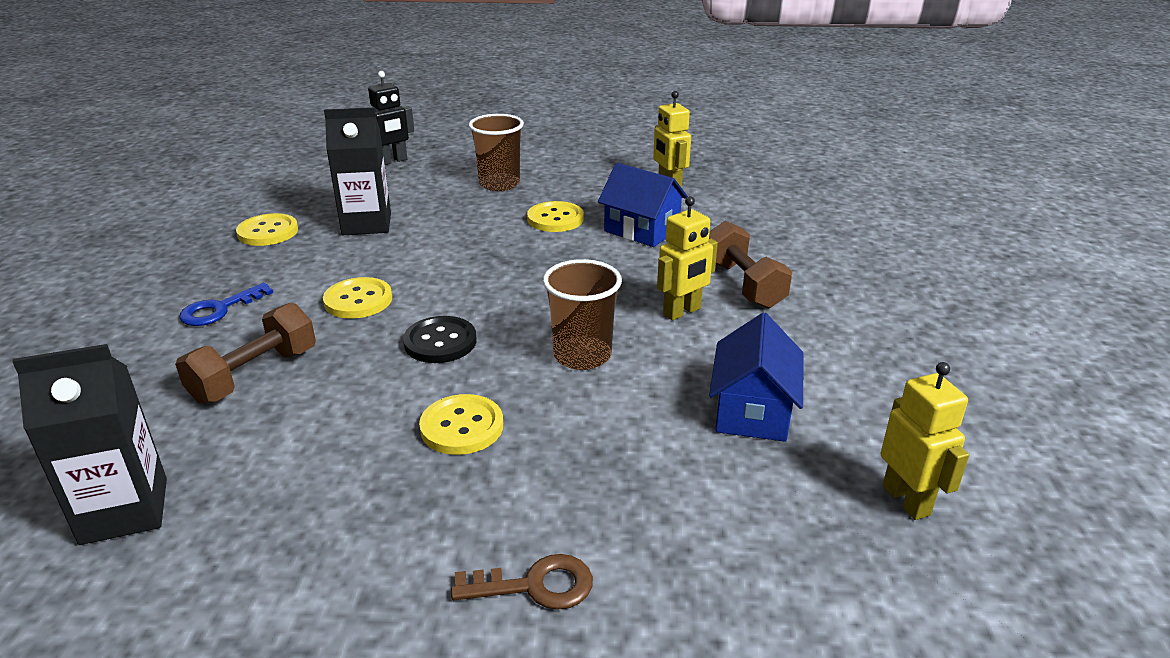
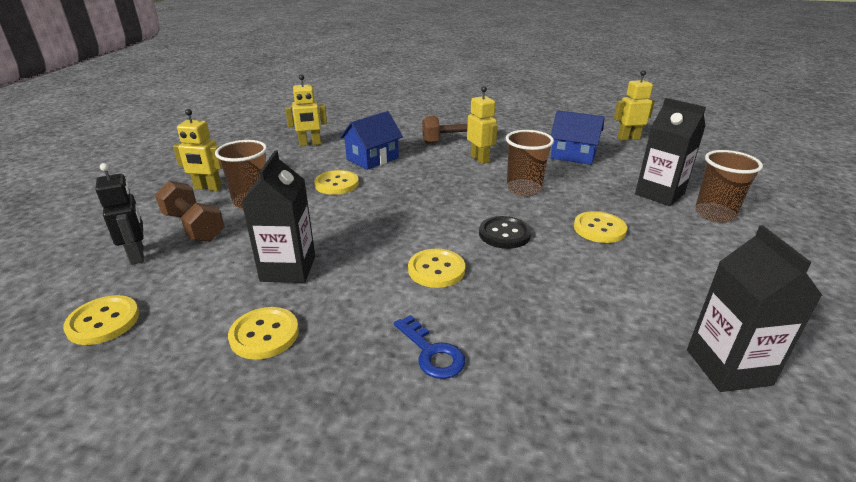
camera: 80 degrees left, 0 degrees up
brown dumbbell [175,303,316,404] -> brown dumbbell moved to [155,181,225,242]
brown key [451,554,593,610] -> brown cup [695,150,763,223]
none -> yellow button [63,295,139,345]
none -> yellow robot [173,109,222,191]
none -> black carton [635,98,706,206]

